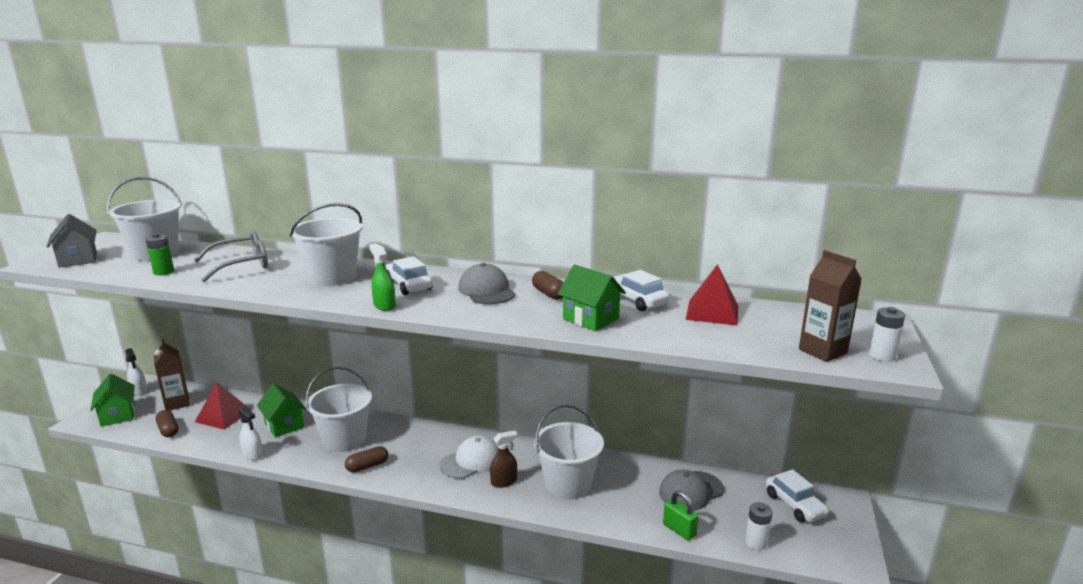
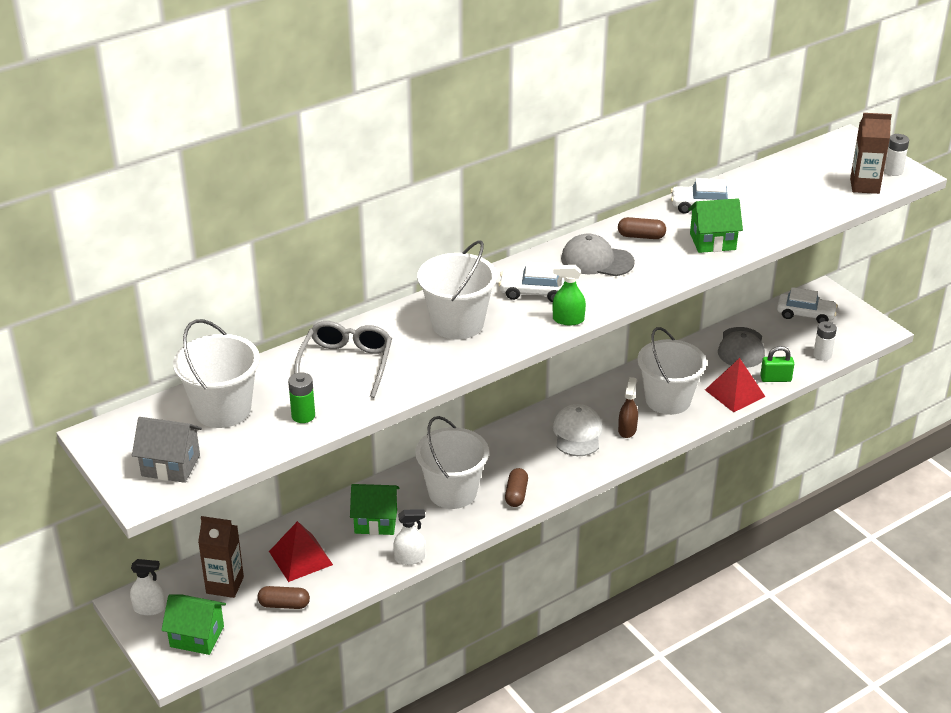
camera: 50 degrees left, 15 degrees up
red pyramid [686,264,738,326] -> red pyramid moved to [705,358,766,412]

